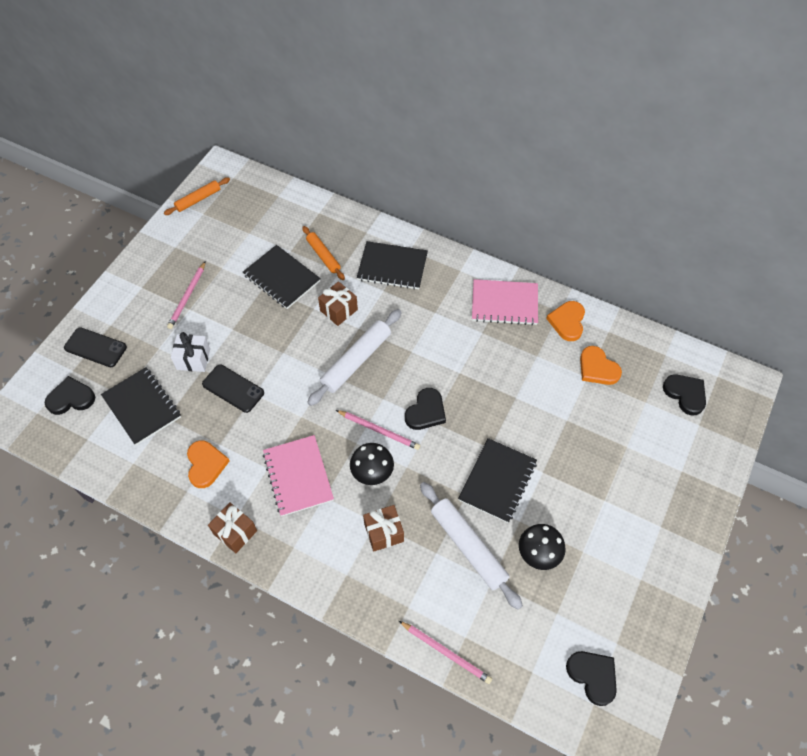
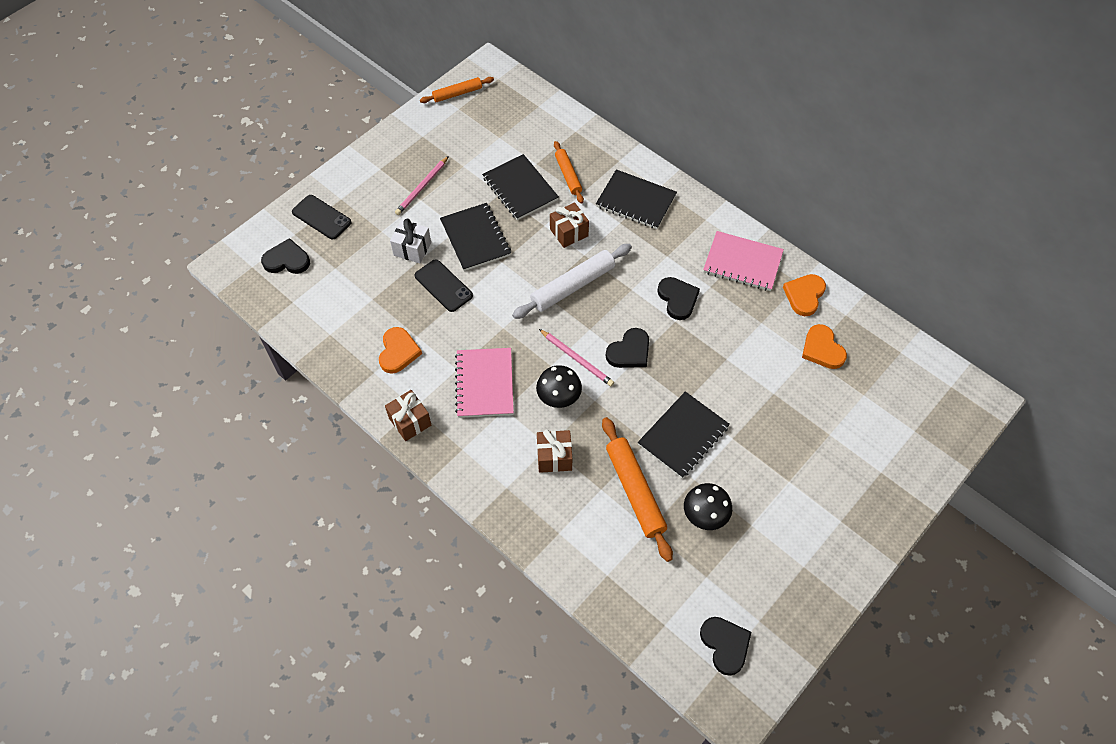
camera: 15 degrees right, 0 degrees up
black notebook [101,367,181,445] -> black notebook moved to [440,203,511,271]
pink pencil [399,621,492,684] -> none
white rolling pin [420,482,523,610] -> orange rolling pin [602,417,673,562]
black heart [663,375,706,415] -> black heart moved to [657,277,700,320]

